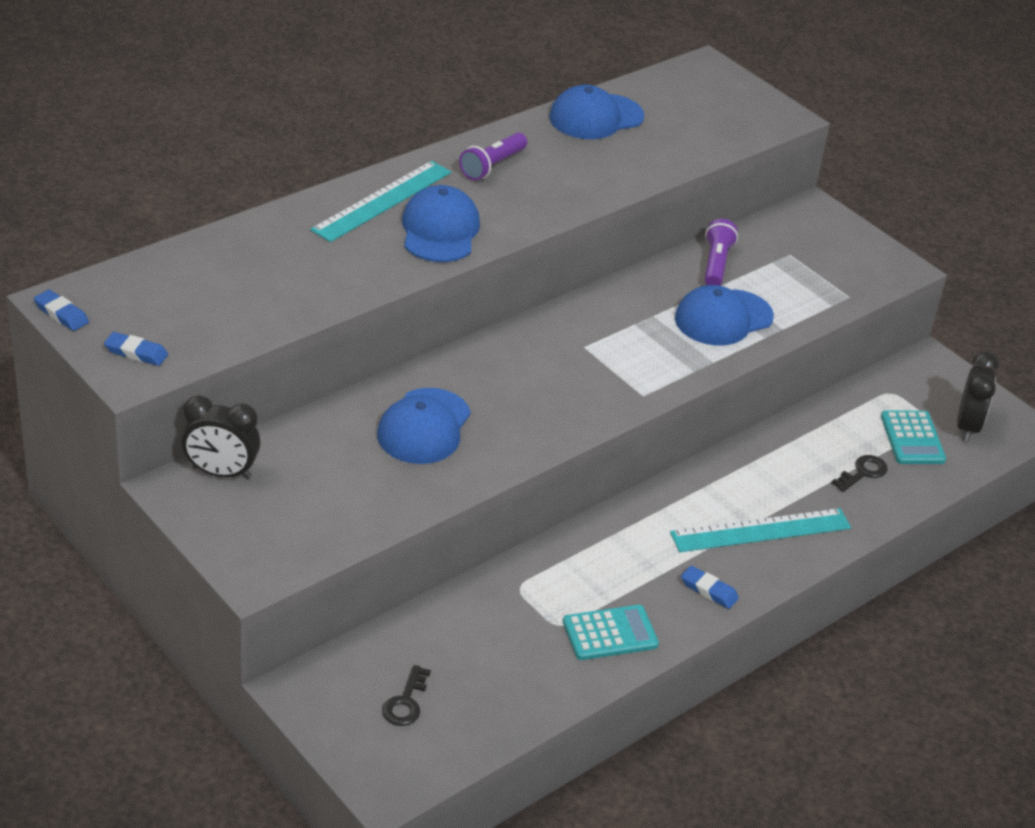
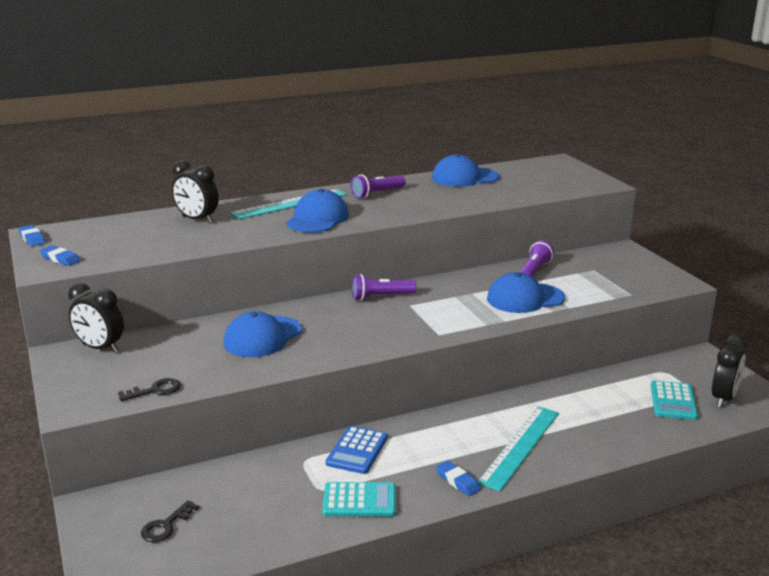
camera: 20 degrees right, 15 degrees down
turquoise ruler [670,508,851,552] -> turquoise ruler turned 60 degrees counterclockwise [478,406,559,491]
black key [831,455,888,492] -> black key moved to [118,378,181,401]
none -> black clock [172,160,219,223]
none -> blue calculator [326,426,388,474]
none -> purple flashlight [352,274,417,301]

